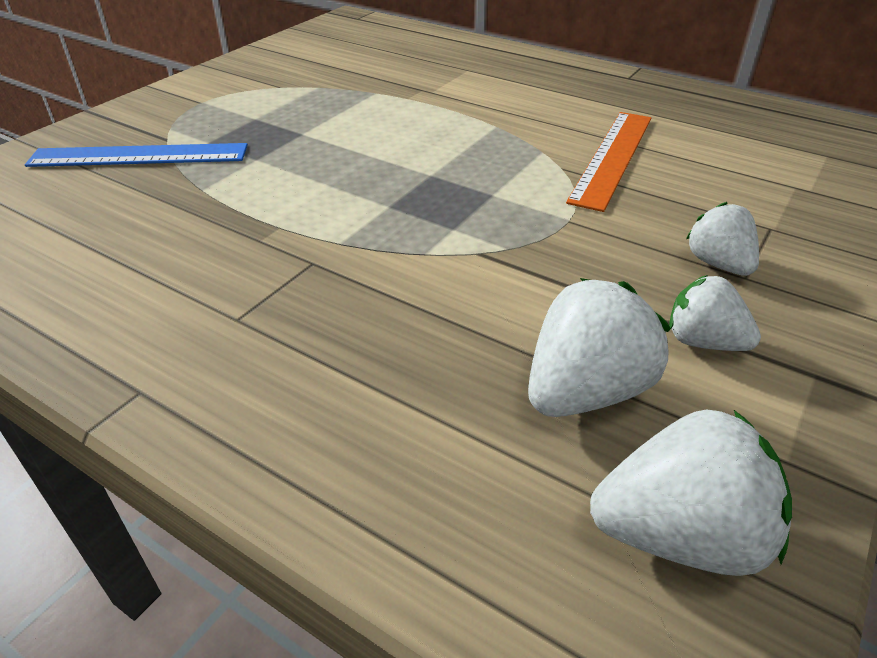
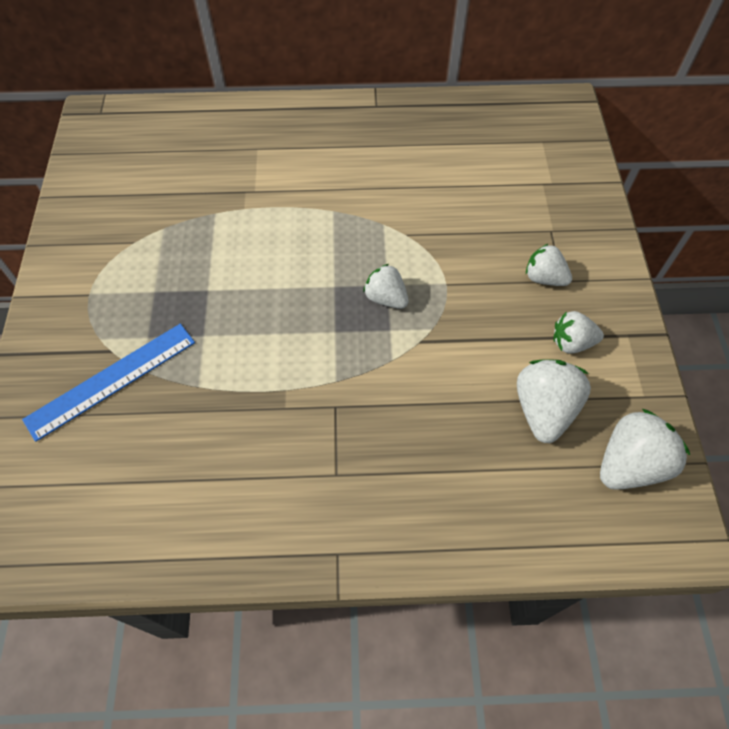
camera: 35 degrees left, 20 degrees up
orange ruler [566,112,651,212] -> none
none -> white strawberry [363,264,409,309]

